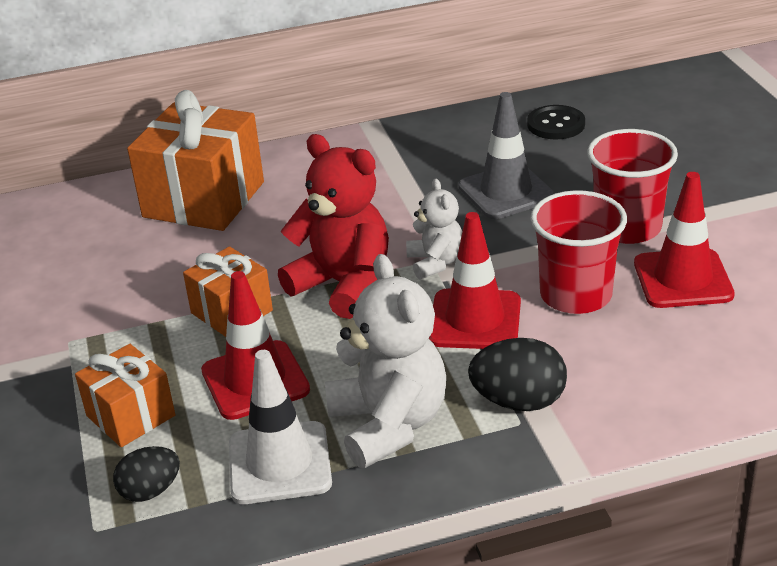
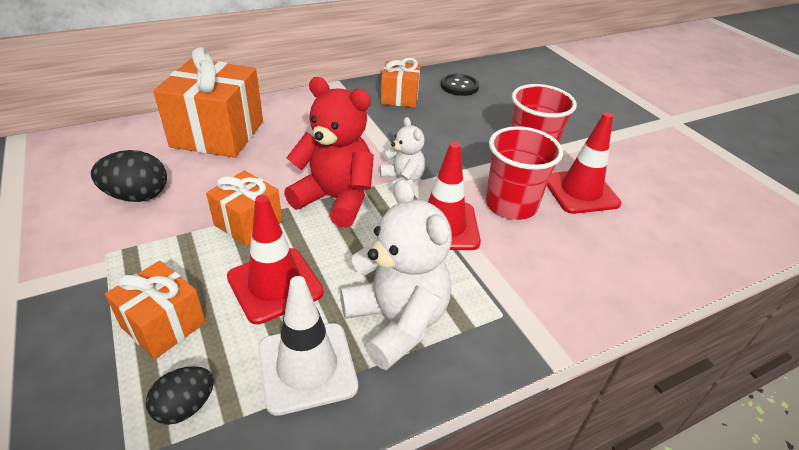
camera: 15 degrees left, 5 degrees up
grey traffic cone [458,92,555,219] -> none
black egg [468,338,567,411] -> black egg moved to [91,150,167,202]
none -> orange gift [381,58,421,108]

